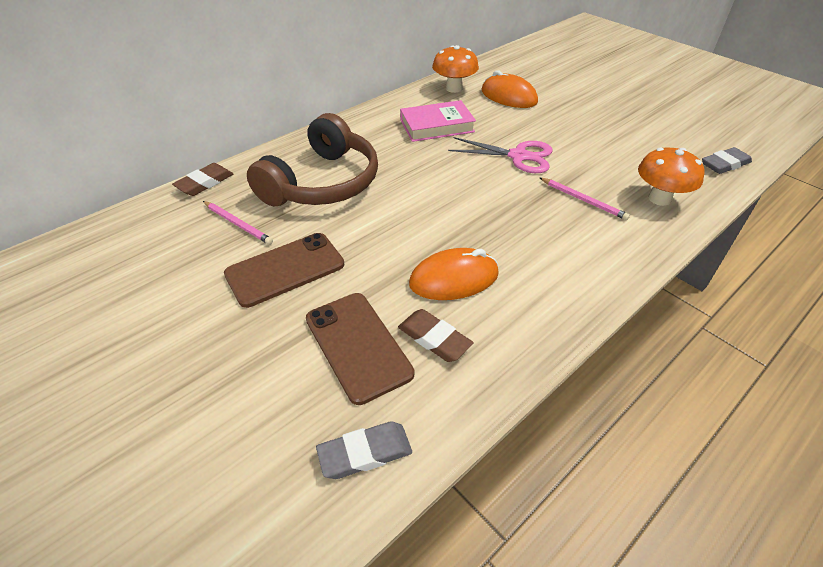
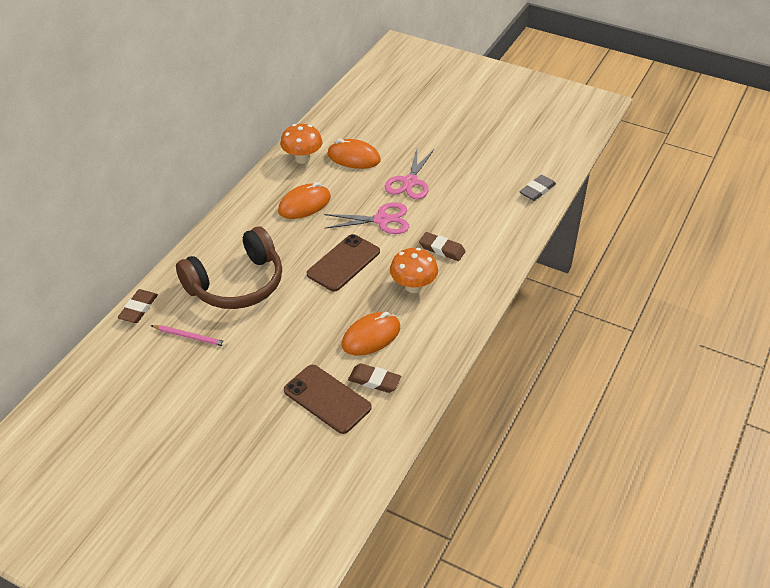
camera: 20 degrees left, 0 degrees up
brown phone [224,233,344,308] -> brown phone moved to [307,234,380,291]
brown headphones [247,113,378,206] -> brown headphones turned 45 degrees clockwise [176,227,282,309]
grey eraser [316,422,412,479] -> none
pink book [400,100,476,142] -> orange mouse [278,182,331,219]
pink pencil [540,178,630,220] -> brown eraser [419,232,466,261]
orange mushroom [638,147,705,206] -> orange mushroom moved to [390,248,438,293]
none -> pink scissors [385,149,434,199]

